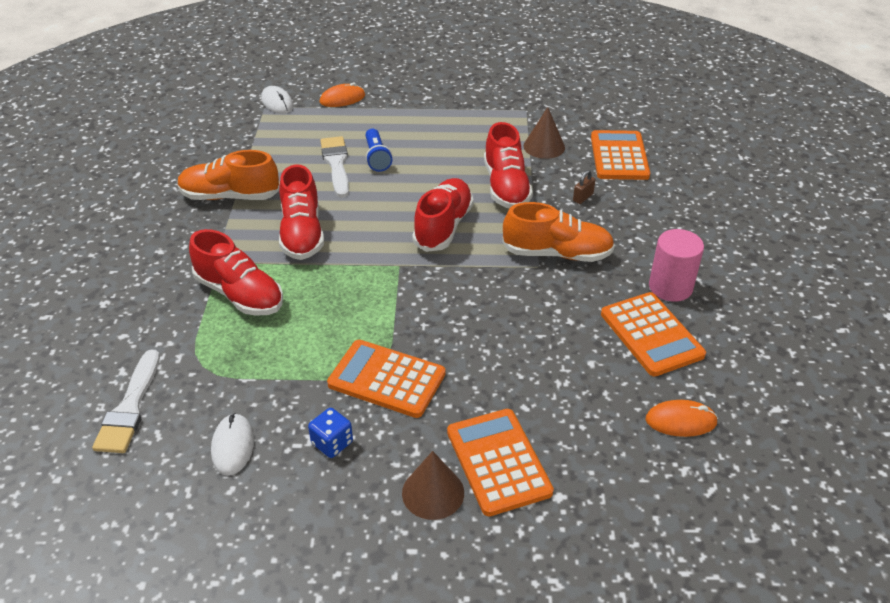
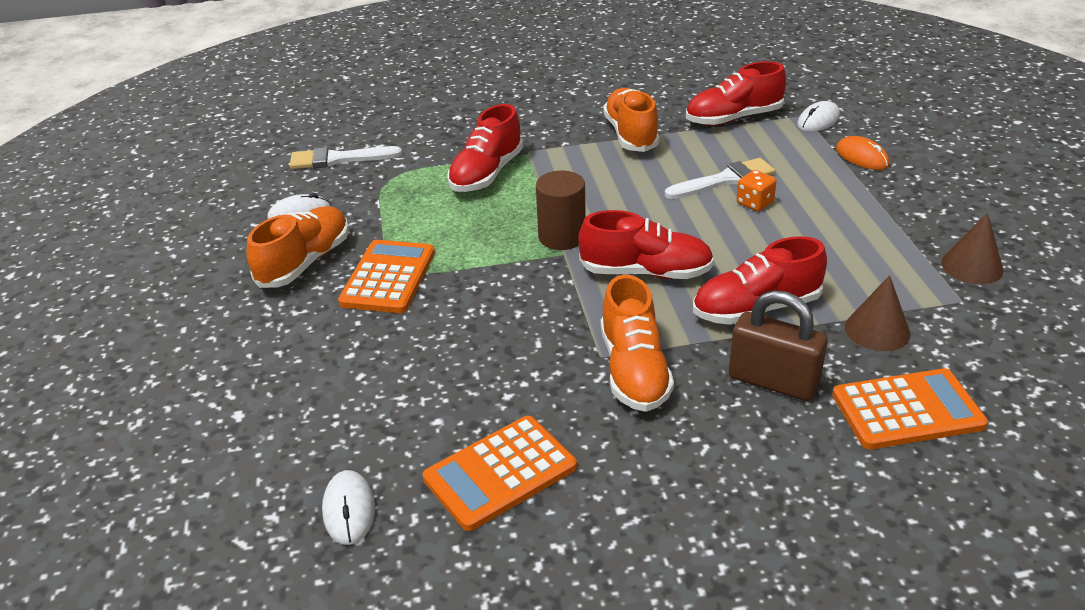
camera: 80 degrees right, 5 degrees down
red shoe [279,164,324,260] -> red shoe moved to [686,61,786,126]
blue dice [308,408,353,458] -> orange shoe [247,206,349,288]
blue flashlight [366,129,392,172] -> orange dice [737,170,777,211]
brown cone [402,451,464,520] -> brown cone moved to [941,213,1004,284]
orange calculator [447,409,554,516] -> none
brown padlock [573,170,595,204] -> brown padlock [729,290,827,401], size x2.32
orange mouse [646,400,718,437] -> white mouse [322,470,375,545]
pink cylinder [649,229,704,302] -> none
none -> brown cylinder [536,171,586,250]

